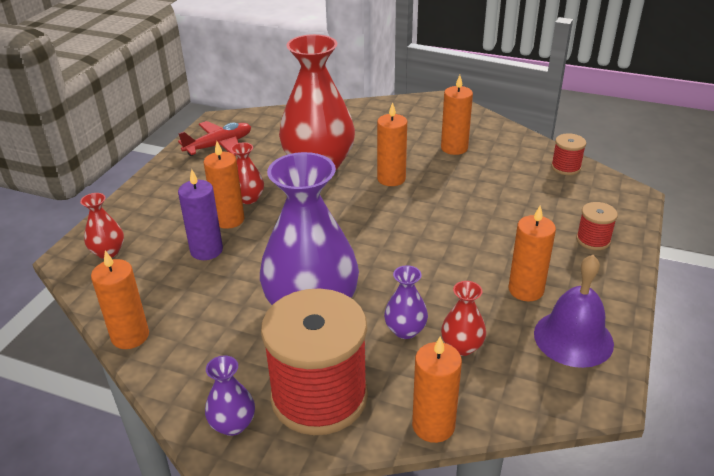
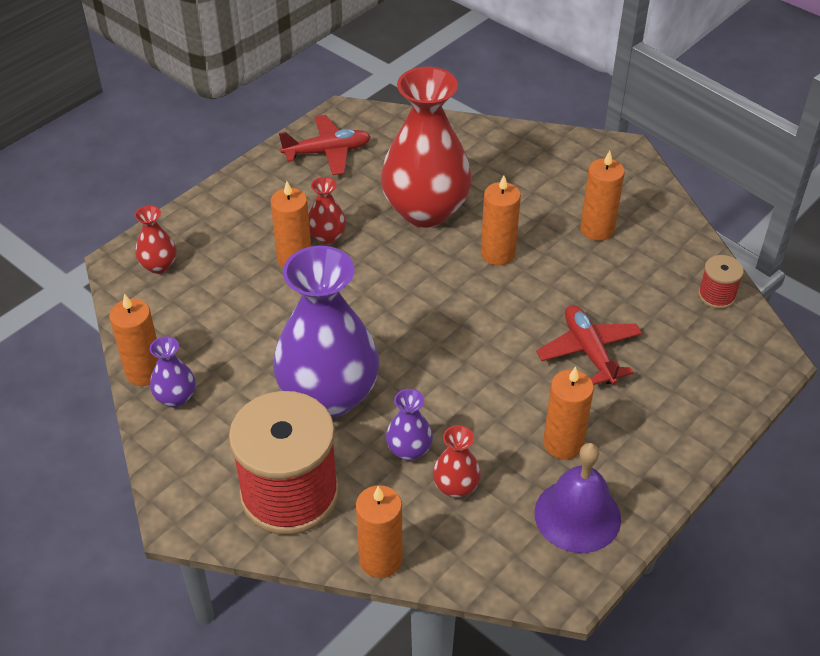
camera: 20 degrees right, 10 degrees up
purple candle [178,169,223,260] -> none
purple vase [205,355,255,436] -> purple vase moved to [150,336,196,408]
red spool [576,202,618,250] -> none
none -> red plane [536,305,642,385]

